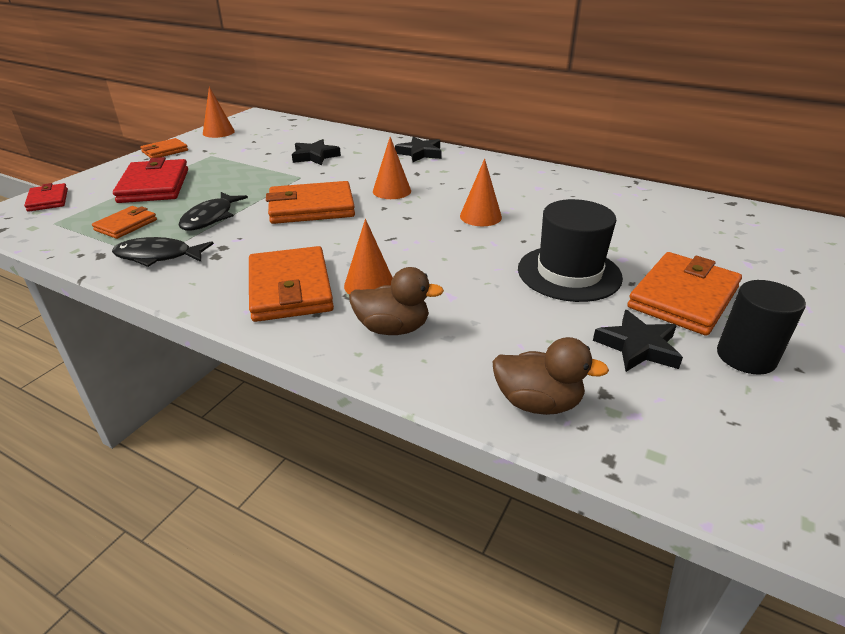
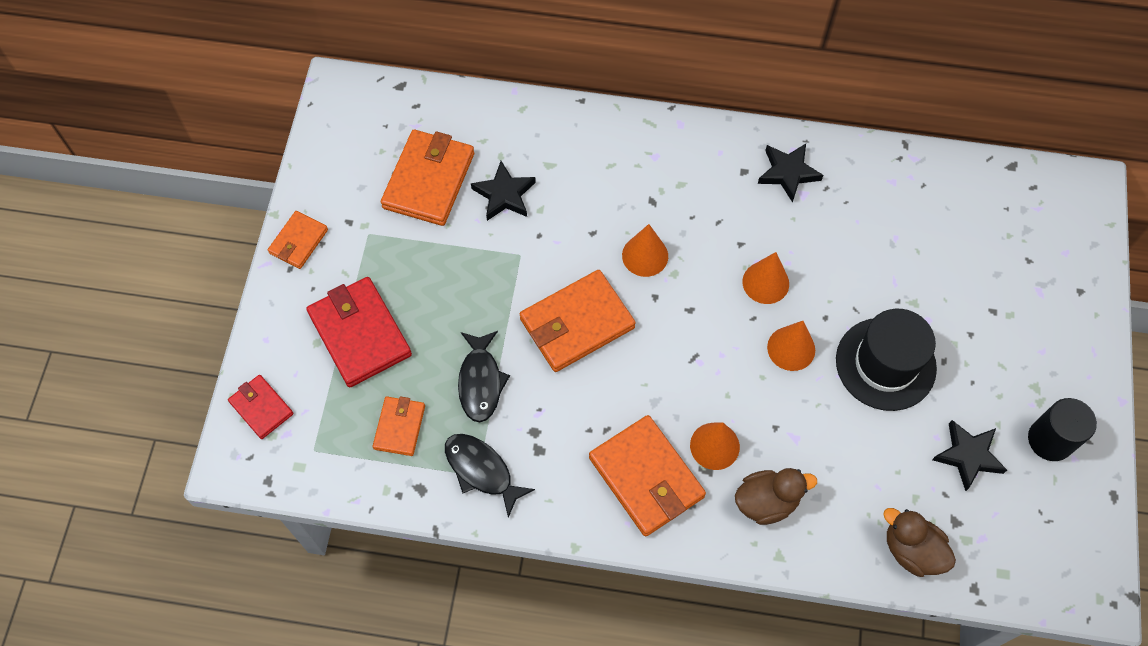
camera: 20 degrees left, 30 degrees up
black fish [112,237,214,267] -> black fish turned 60 degrees clockwise [445,434,535,518]
orange cone [203,87,235,138] -> orange cone moved to [767,321,815,371]
black star [395,137,442,162] -> black star moved to [758,144,823,203]
brown duck [492,337,609,415] -> brown duck turned 135 degrees counterclockwise [883,508,956,577]
orange wallet [627,252,742,336] -> orange wallet moved to [381,130,474,226]

